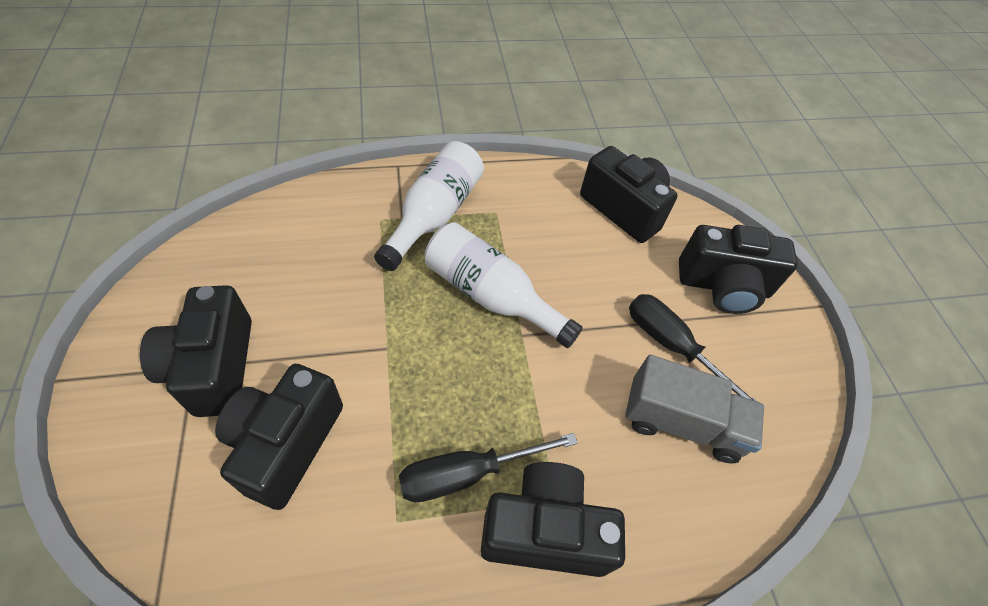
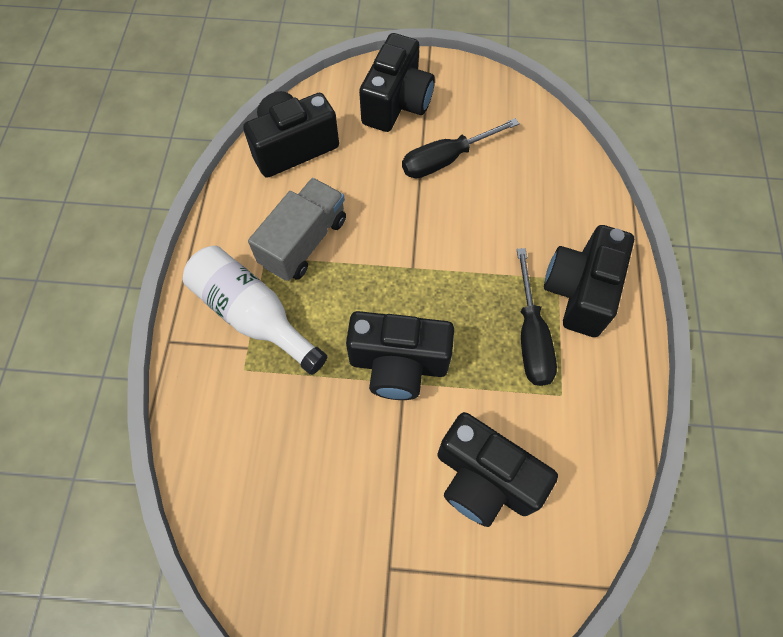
camera: 70 degrees left, 10 degrees up
black camera [140,285,252,417] -> black camera moved to [346,311,454,400]
white bottle [425,222,583,348] -> none
grey truck [625,355,764,463] -> grey truck moved to [248,178,346,281]

